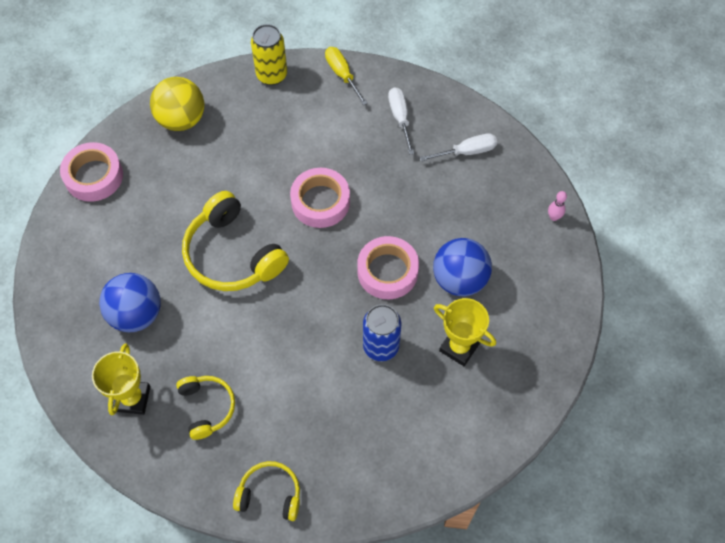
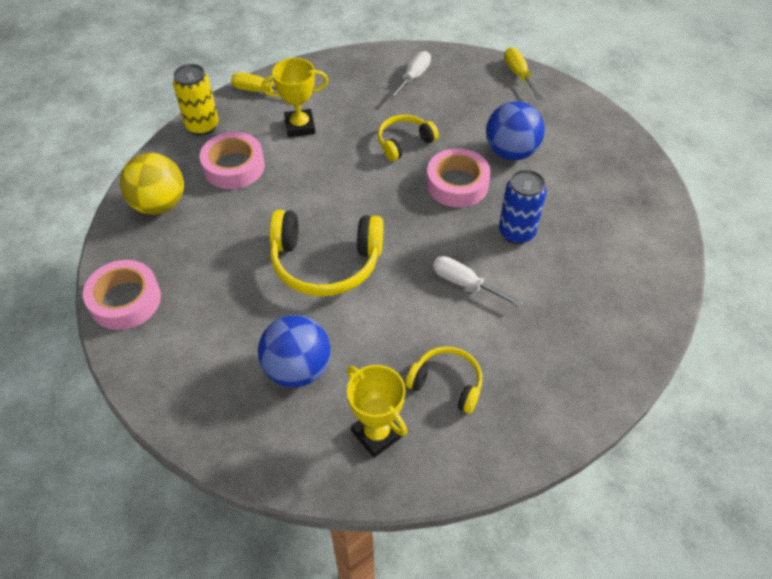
camera: 45 degrees left, 10 degrees down
yellow headphones [233,461,300,521] -> yellow headphones moved to [378,115,439,161]
pink tape [290,168,350,228] -> pink tape moved to [200,132,265,189]
white screwdriver [388,87,414,155] -> white screwdriver moved to [433,256,522,307]
yellow trophy [434,298,496,366] -> yellow trophy moved to [261,58,328,137]
pink bowling pin [548,191,567,221] -> yellow screwdriver [504,47,543,100]

